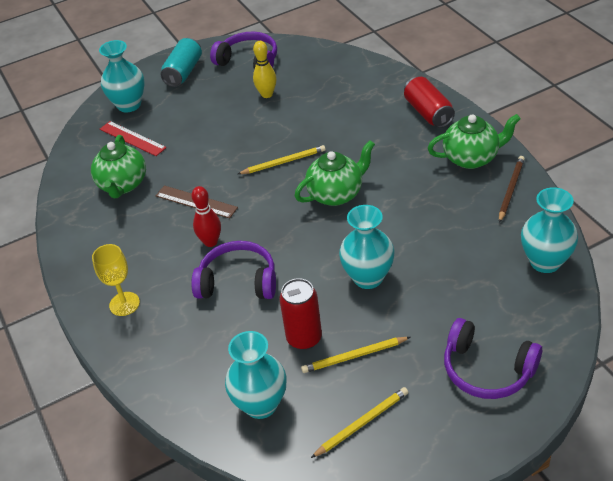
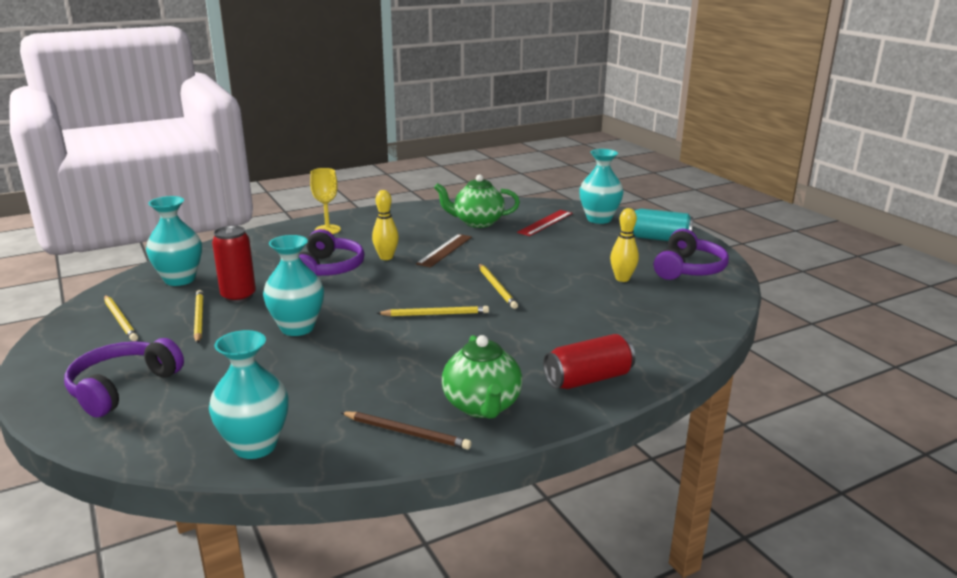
camera: 85 degrees right, 20 degrees down
red bowling pin [191,186,221,247] -> yellow bowling pin [372,190,399,260]
green teapot [295,140,375,206] -> yellow pencil [376,306,489,316]

